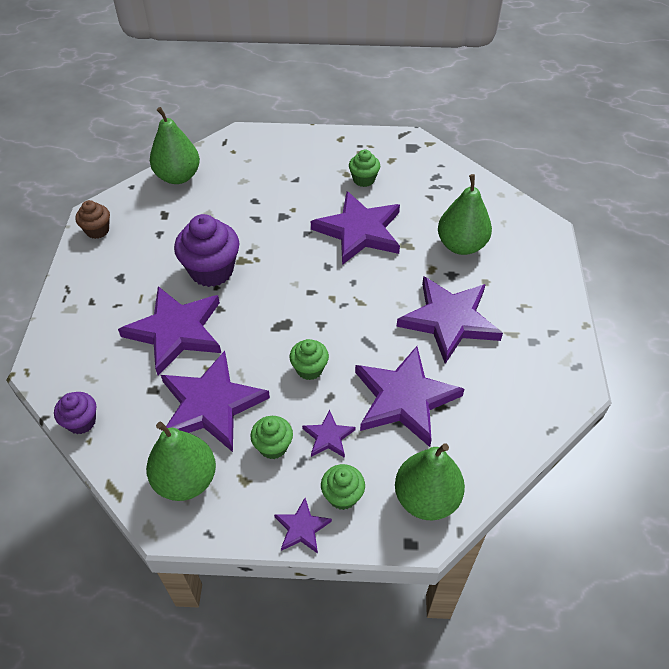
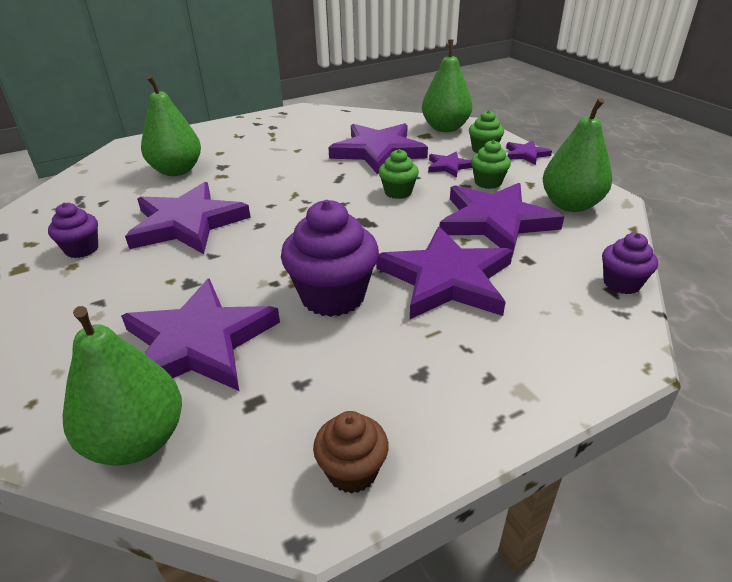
camera: 120 degrees left, 15 degrees down
green cupcake [349,150,380,187] -> purple cupcake [48,203,98,258]
purple star [397,276,503,364] -> purple star moved to [121,278,280,391]

